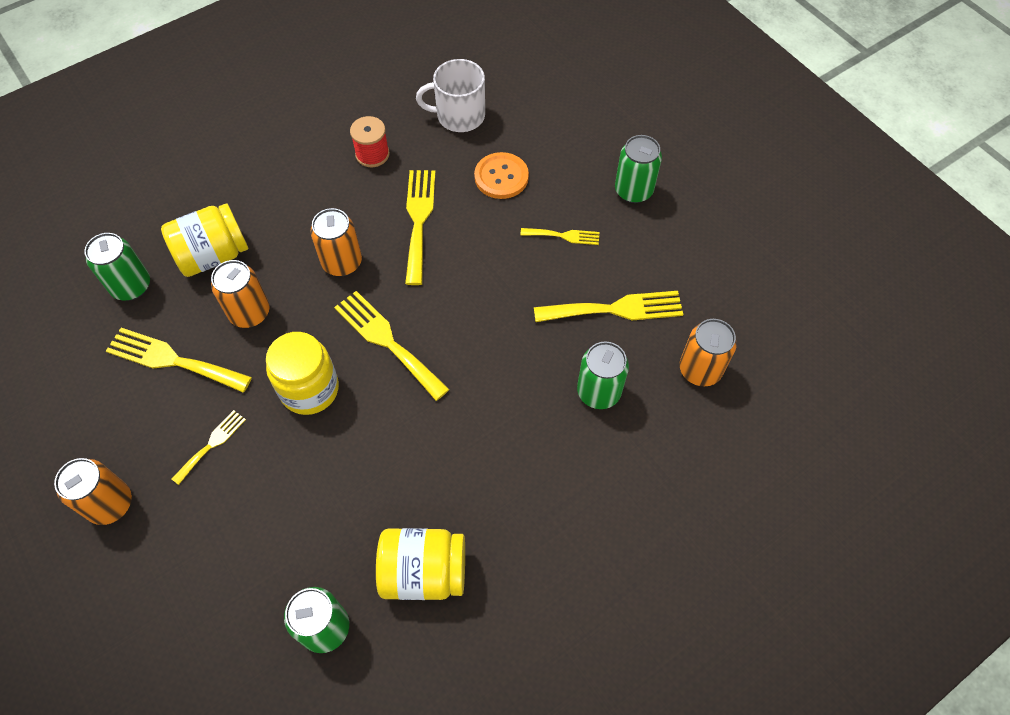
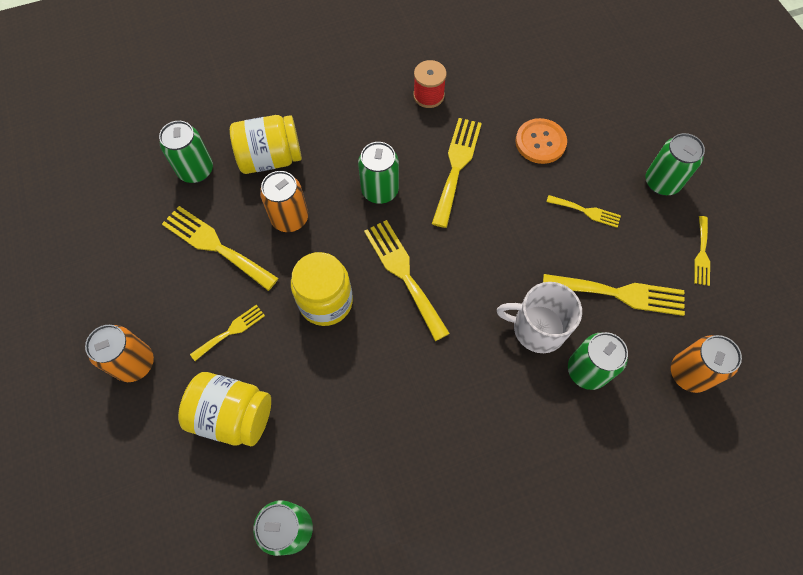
camera: 15 degrees right, 5 degrees up
orange can [310,208,362,276] -> green can [358,142,399,204]
yellow jar [376,528,465,600] -> yellow jar moved to [178,372,271,446]
white mug [416,59,485,132] -> white mug moved to [497,282,582,353]
none -> yellow fork [694,216,710,286]

